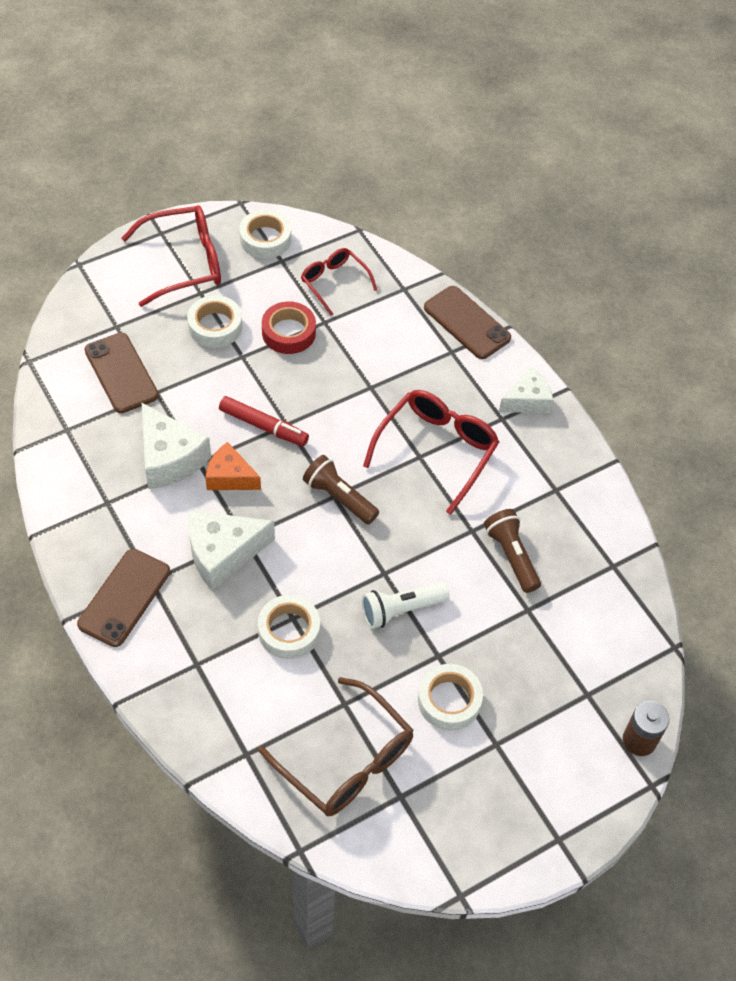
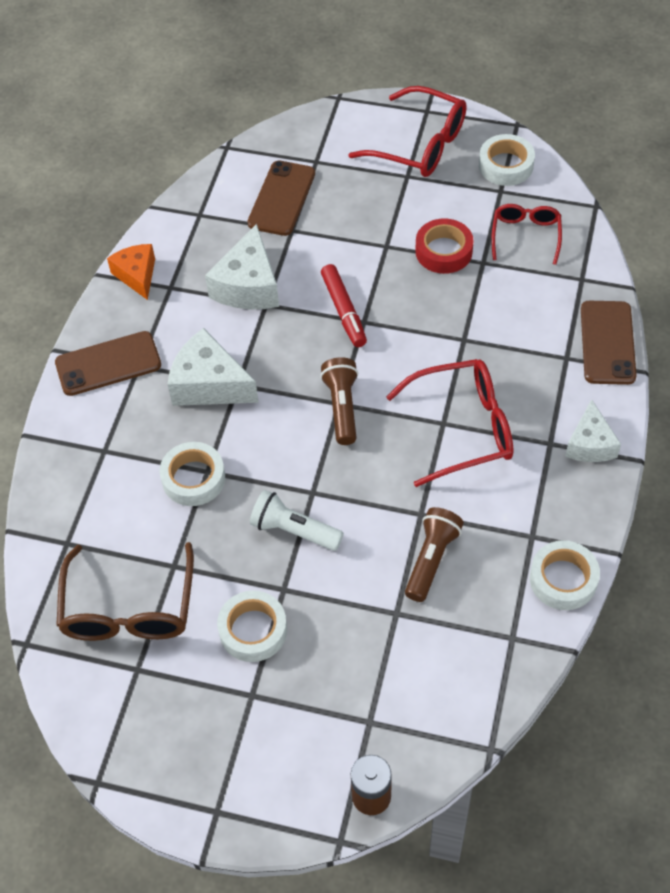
camera: 50 degrees right, 0 degrees up
white tape [187,295,242,348] -> white tape moved to [530,540,600,610]
orange cheese [205,442,261,490] -> orange cheese moved to [107,244,155,300]
white cheese [499,367,553,413] -> white cheese turned 75 degrees clockwise [565,399,621,462]

